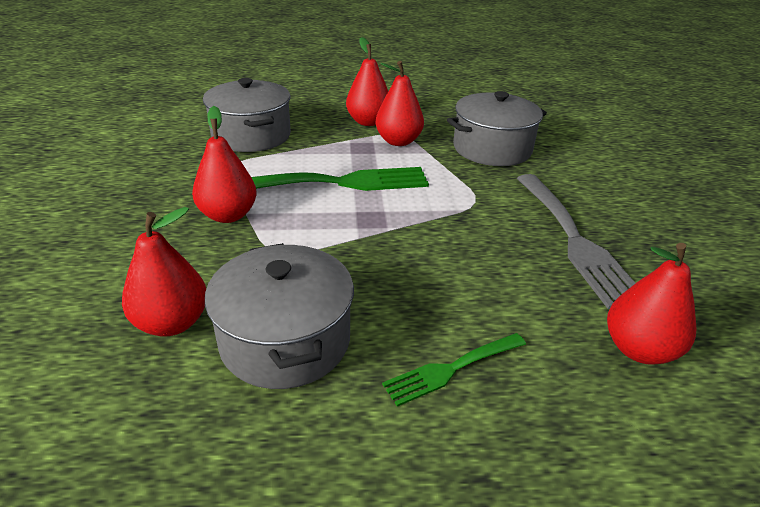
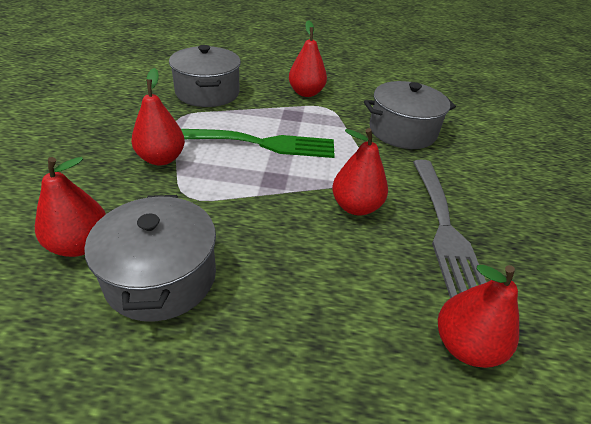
camera: 10 degrees right, 5 degrees up
red pear [375,61,424,146] -> red pear moved to [332,128,388,216]
green fork [382,333,526,407] -> none

